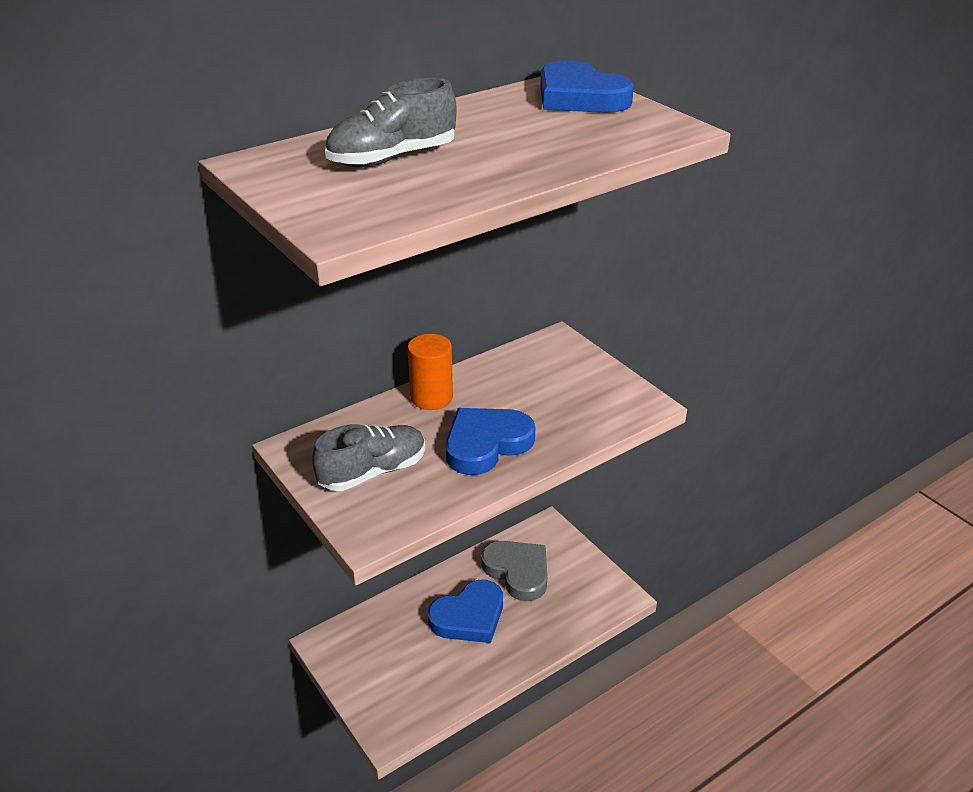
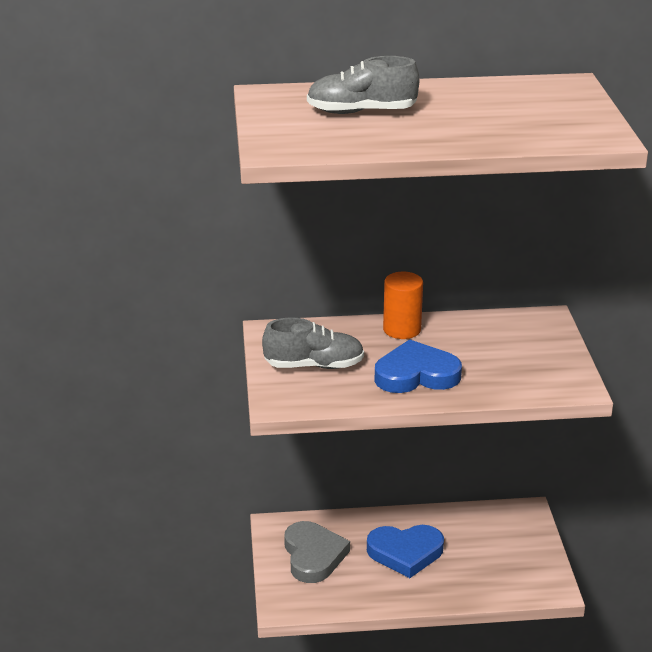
camera: 30 degrees right, 5 degrees down
grey heart [481,541,547,601] -> grey heart moved to [284,521,350,583]
blue heart [540,60,634,113] -> none

